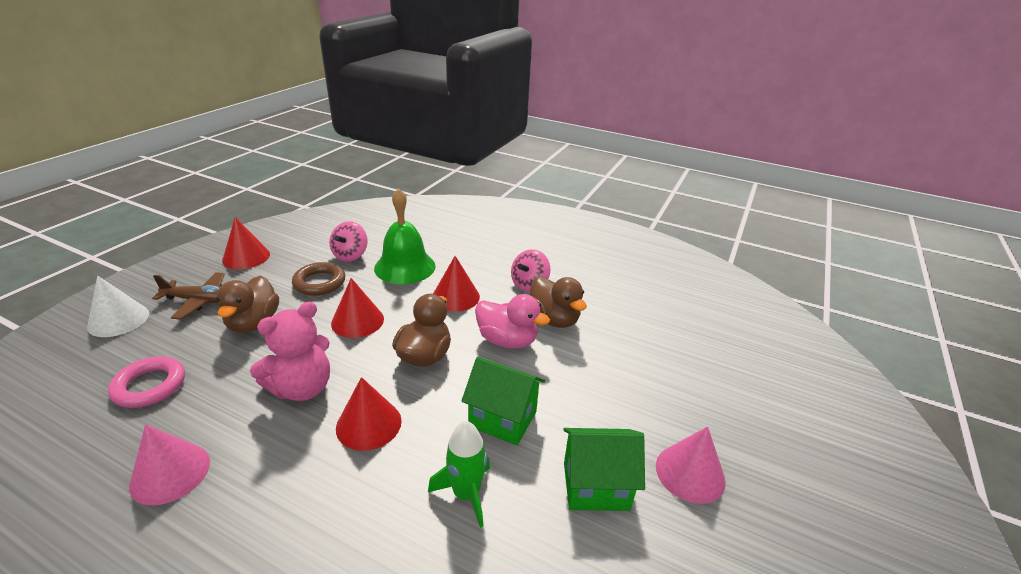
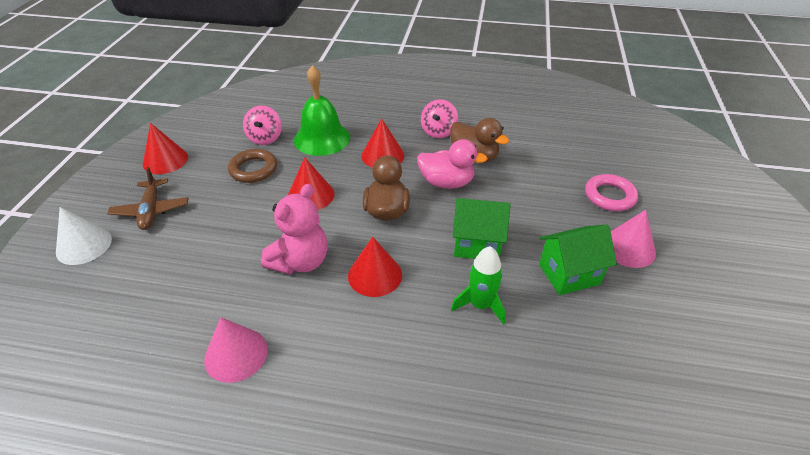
camera: 15 degrees left, 10 degrees up
pink ring [108,356,185,408] -> pink ring moved to [585,174,638,211]
brown plane [152,272,225,320] -> brown plane turned 90 degrees clockwise [107,167,188,230]
brown duck [216,276,279,333] -> none

